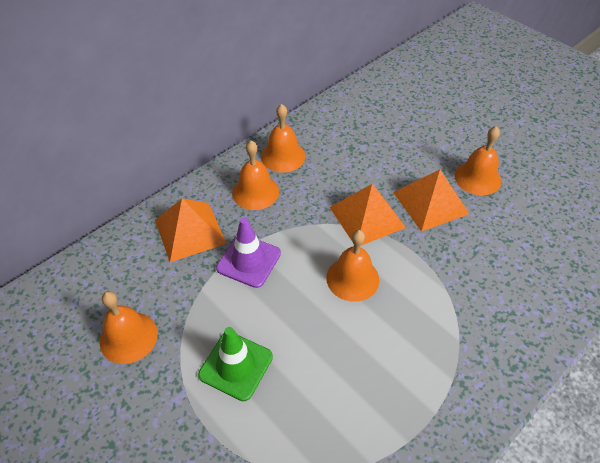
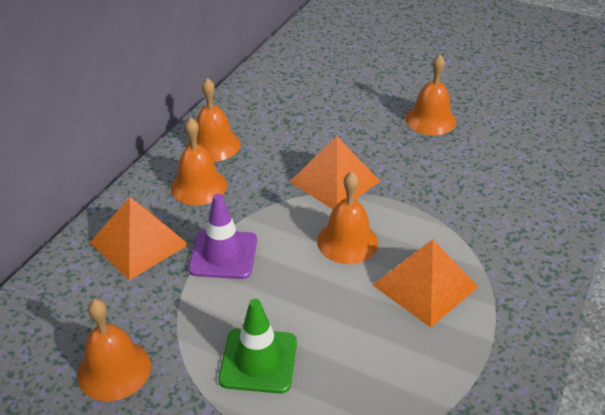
camera: 20 degrees left, 10 degrees down
orange pyramid [393,169,469,232] -> orange pyramid moved to [373,239,478,328]

